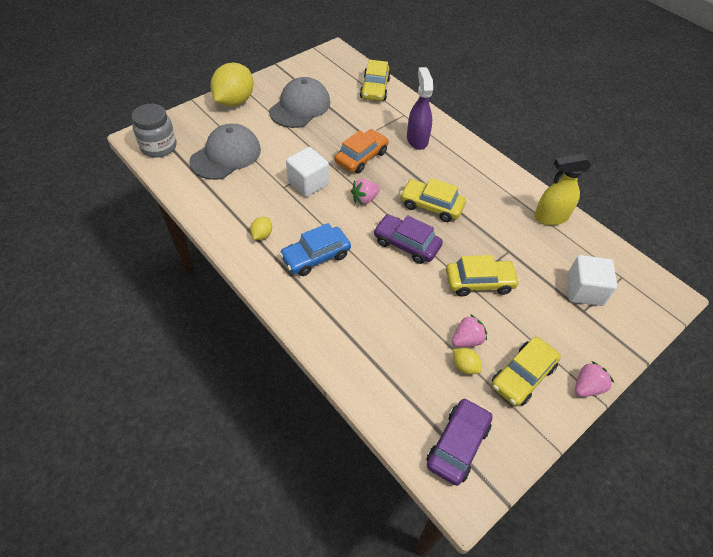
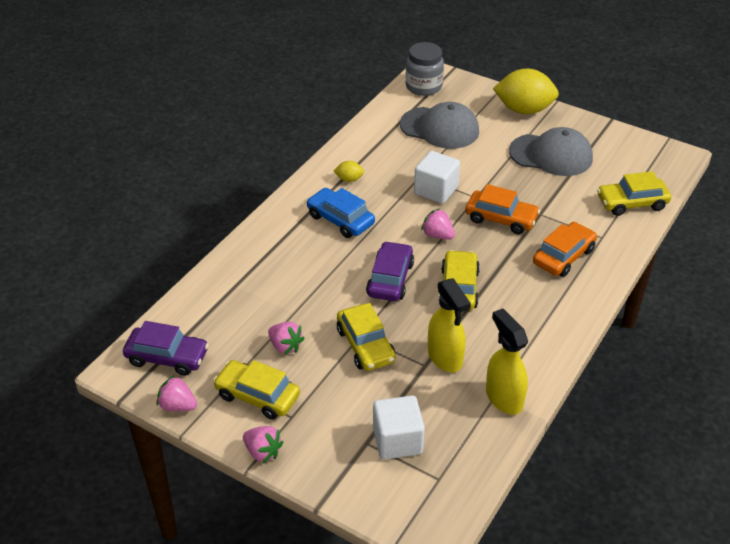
camera: 75 degrees right, 10 degrees down
purple spray bottle [407,67,433,150] -> orange car [533,222,597,277]
yellow lemon [453,348,482,374] -> none
none -> pink strawberry [157,375,197,411]
none -> yellow spray bottle [428,278,471,372]

